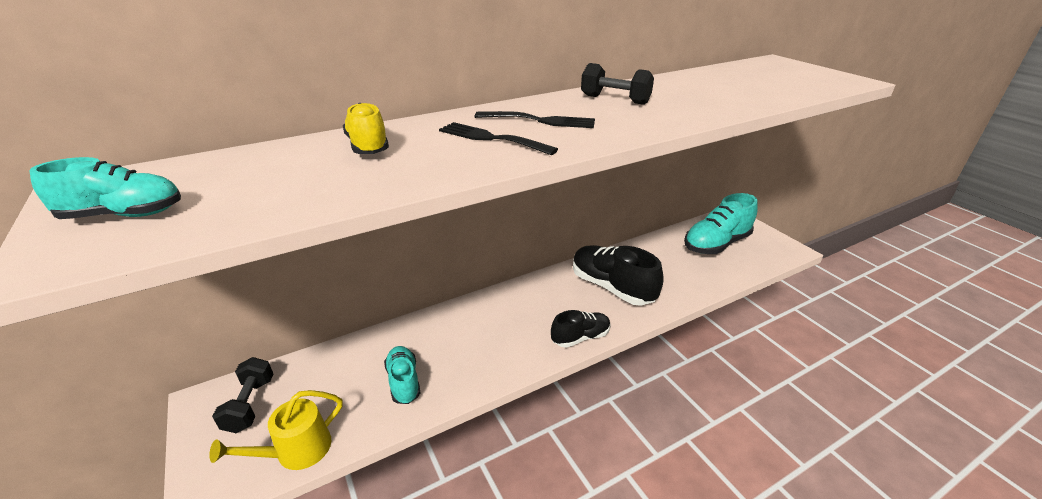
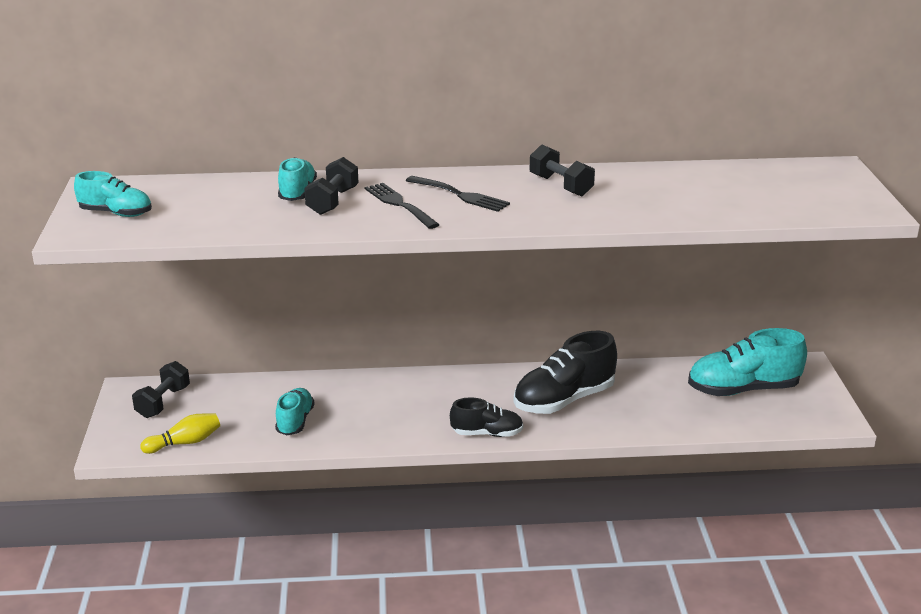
camera: 25 degrees right, 5 degrees down
yellow watering can [209,390,343,470] -> yellow bowling pin [140,413,220,454]
yellow shoe [343,103,389,154] -> turquoise shoe [278,157,317,201]
black shoe [573,245,664,306] -> black shoe turned 105 degrees counterclockwise [514,331,617,414]
none -> black dumbbell [304,157,359,215]

